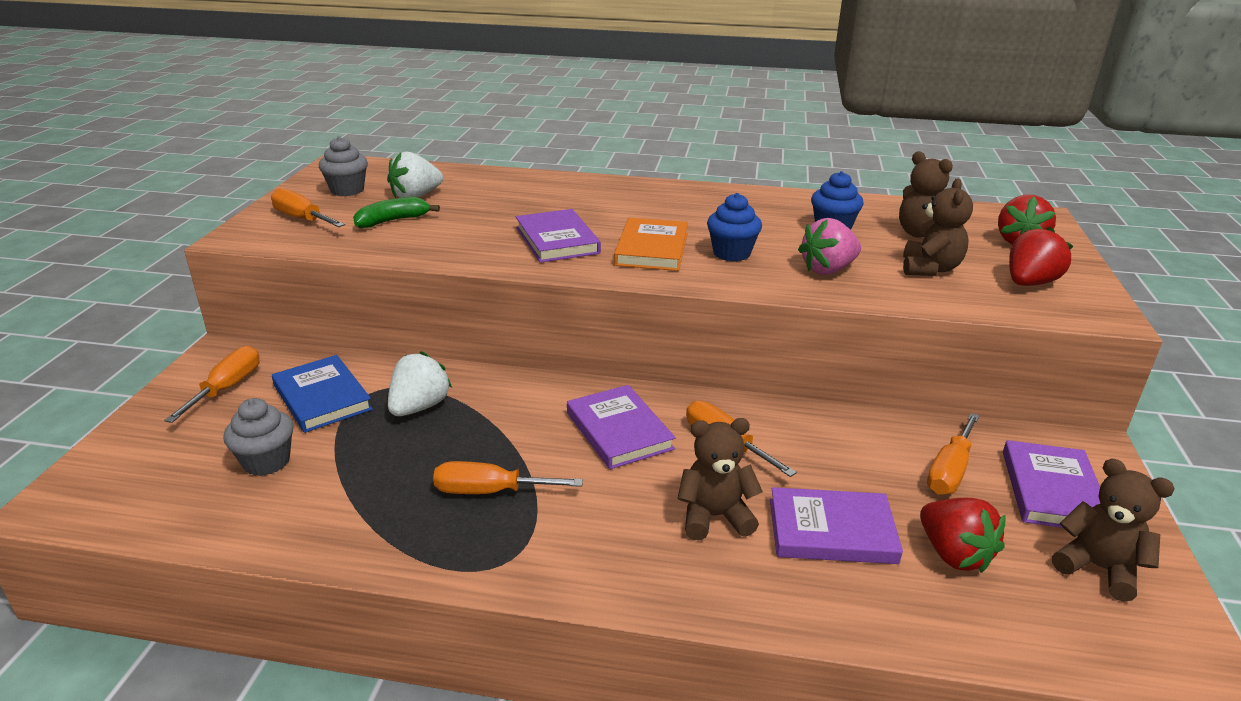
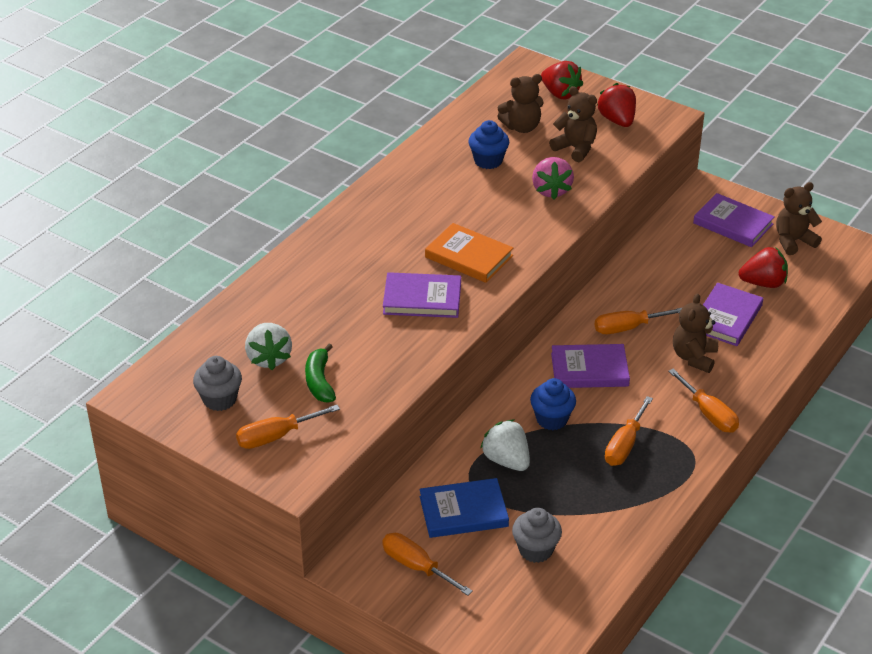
camera: 65 degrees left, 10 degrees up
blue cupcake [707,193,762,261] -> blue cupcake moved to [530,378,576,430]
orange screwdriver [927,413,980,495] -> orange screwdriver moved to [668,368,739,433]

